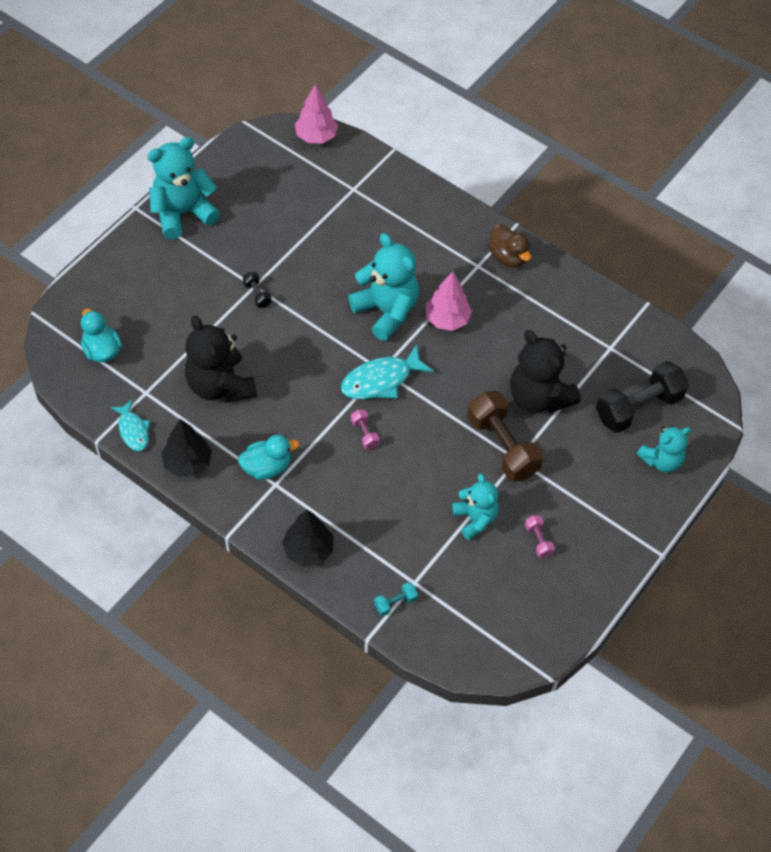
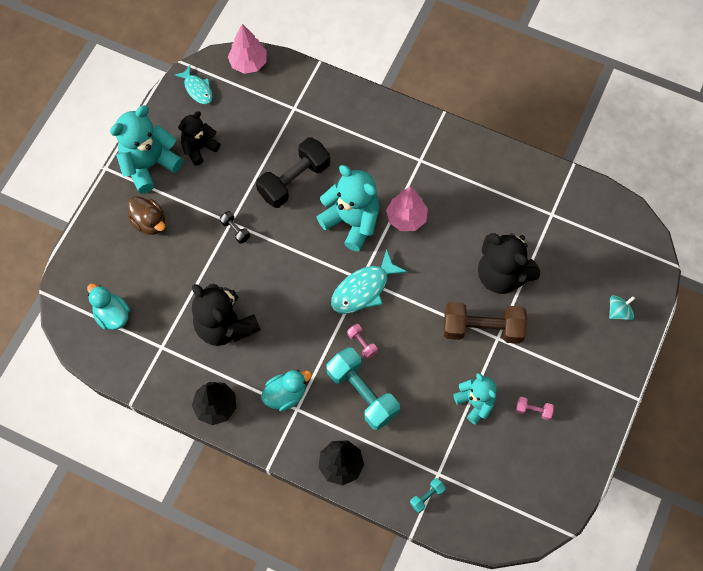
camera: 10 degrees left, 10 degrees up
turquoise fish [110,399,150,451] -> turquoise fish moved to [175,65,213,104]
brown dumbbell [467,391,543,482] -> brown dumbbell turned 45 degrees counterclockwise [444,302,527,344]
brown duck [488,224,531,268] -> brown duck moved to [128,196,165,235]
pink dumbbell [525,515,555,558] -> pink dumbbell turned 45 degrees counterclockwise [516,397,554,420]
black dumbbell [596,361,689,433] -> black dumbbell moved to [256,138,330,208]
turquoise teddy bear [637,426,691,473] -> turquoise spinning top [609,295,635,320]
none -> black teddy bear [178,111,220,165]
none -> turquoise dumbbell [326,347,400,430]

